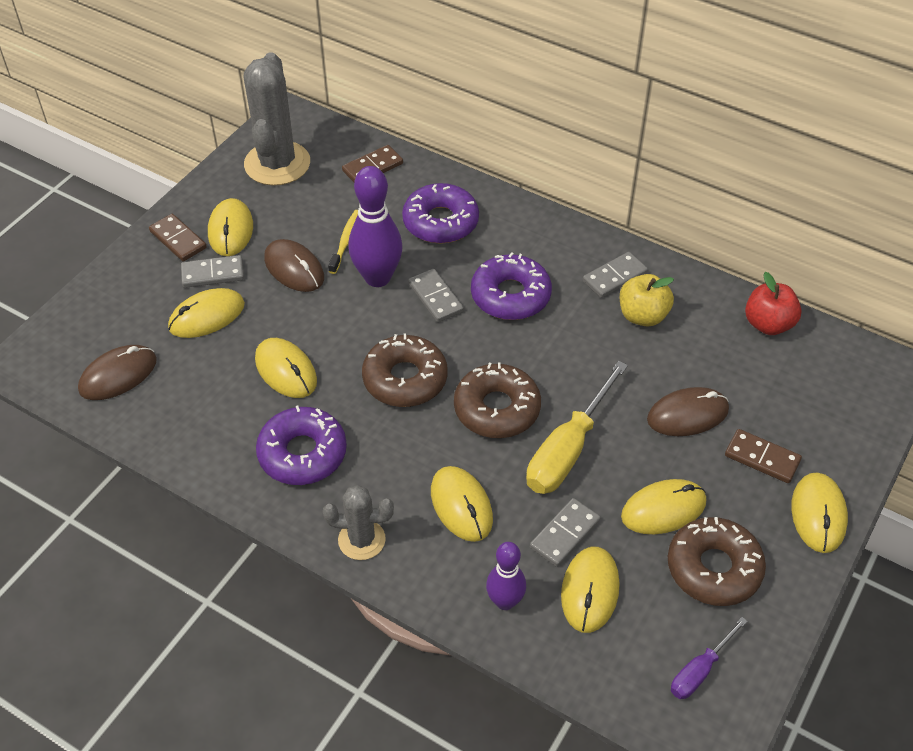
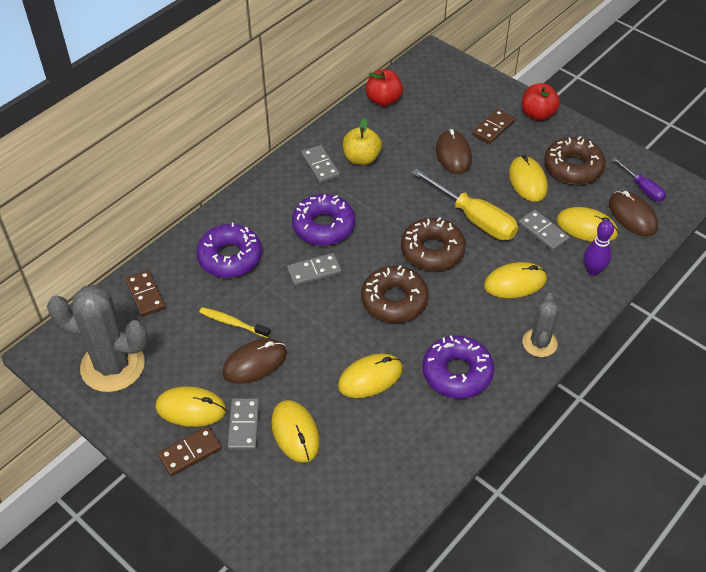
camera: 80 degrees left, 0 degrees up
brown mouse [78,345,157,400] -> brown mouse moved to [609,191,658,236]
purple bowling pin [348,166,403,287] -> none
yellow mouse [791,473,848,553] -> red apple [522,83,560,121]

